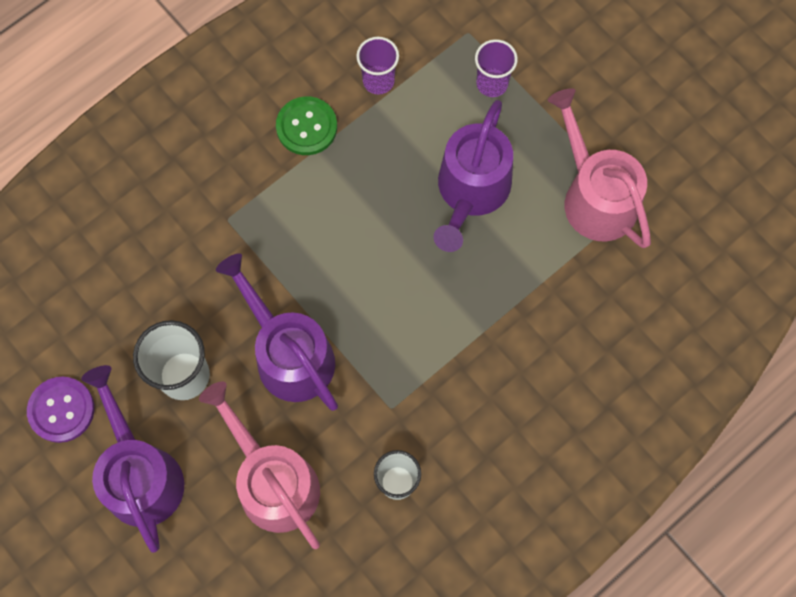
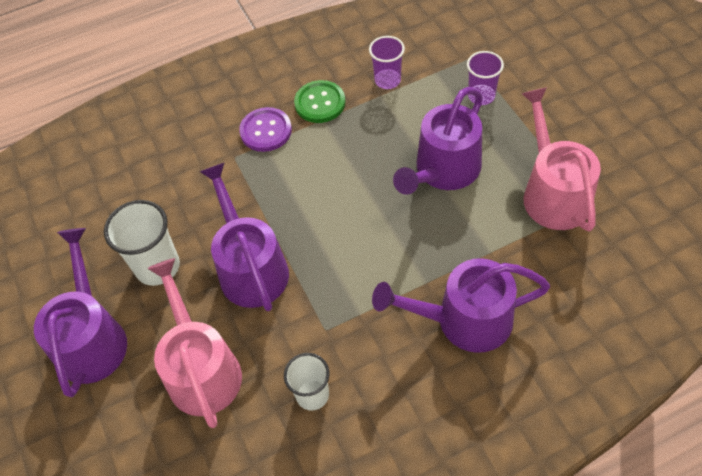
camera: 20 degrees right, 15 degrees down
purple button [27,377,95,443] -> purple button moved to [239,107,292,152]
none -> purple watering can [372,258,550,353]

